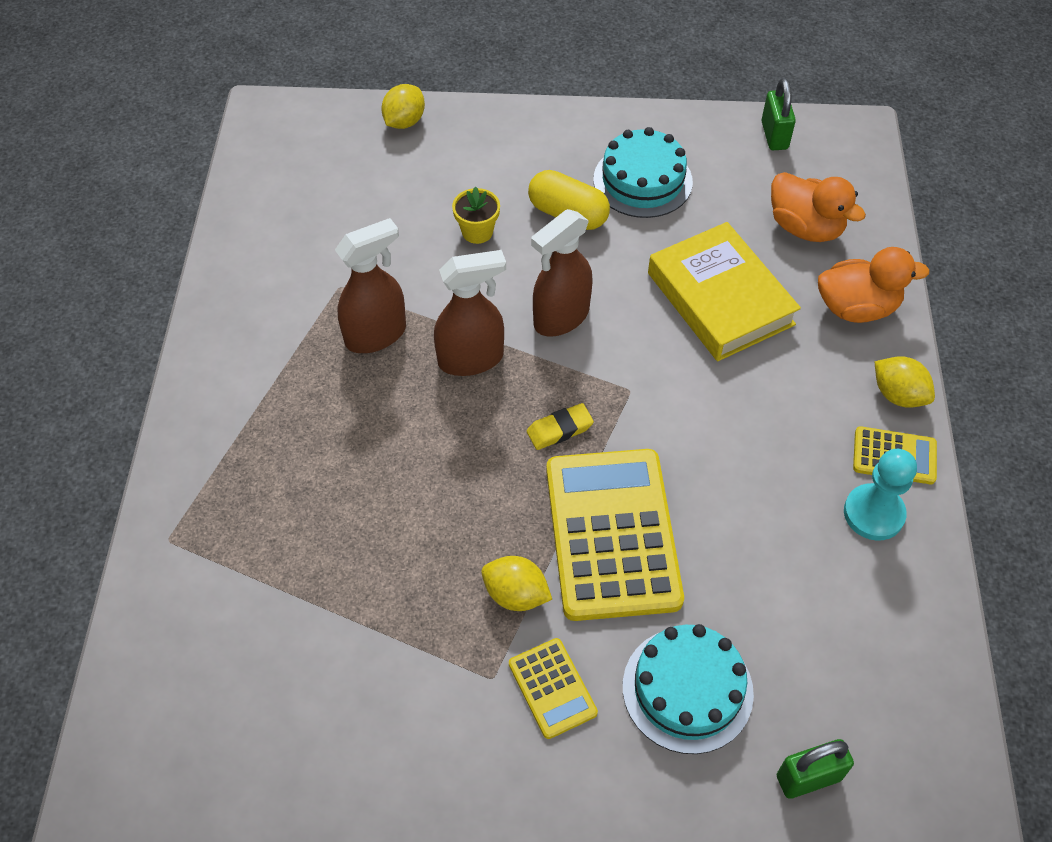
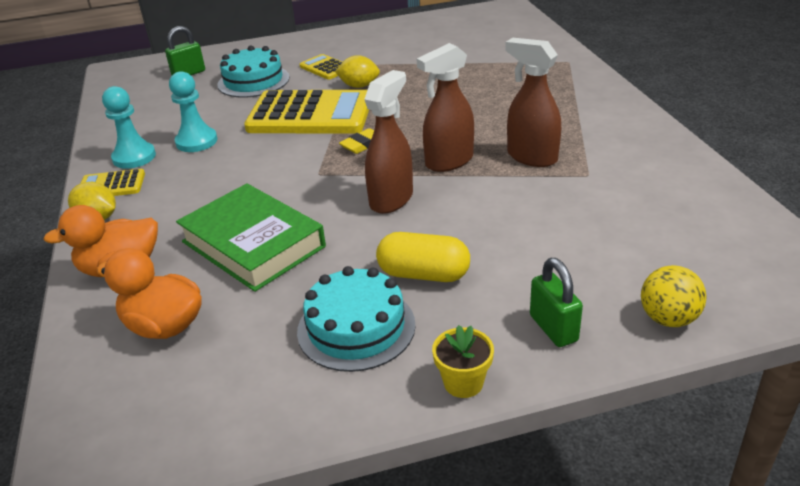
camera: 165 degrees right, 20 degrees down
brown spray bottle [335,218,406,353] -> brown spray bottle turned 90 degrees clockwise [505,38,561,167]
yellow lemon [381,84,425,129] -> yellow ball [641,265,707,327]
yellow flower pot [452,187,500,244] -> yellow flower pot moved to [432,325,494,398]
yellow calculator [546,449,684,621] -> yellow calculator turned 60 degrees counterclockwise [244,90,369,134]
yellow book [648,222,801,361] -> green book [176,183,326,292]
green padlock [761,78,796,150] -> green padlock moved to [530,258,583,347]
none -> turquoise pawn [169,71,217,152]

